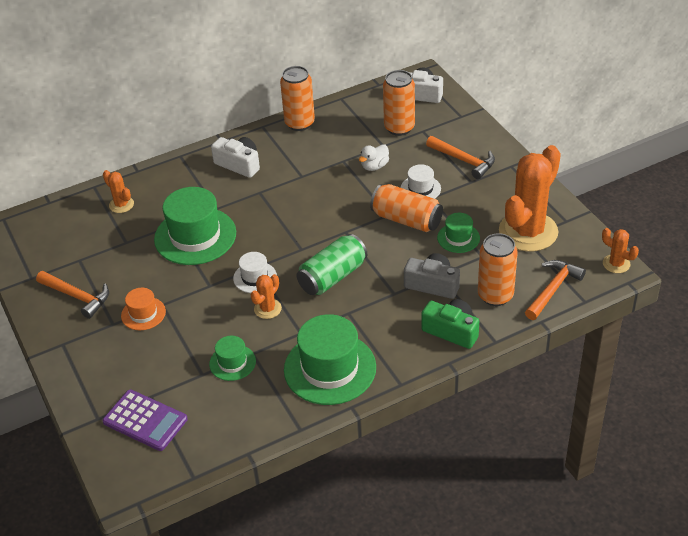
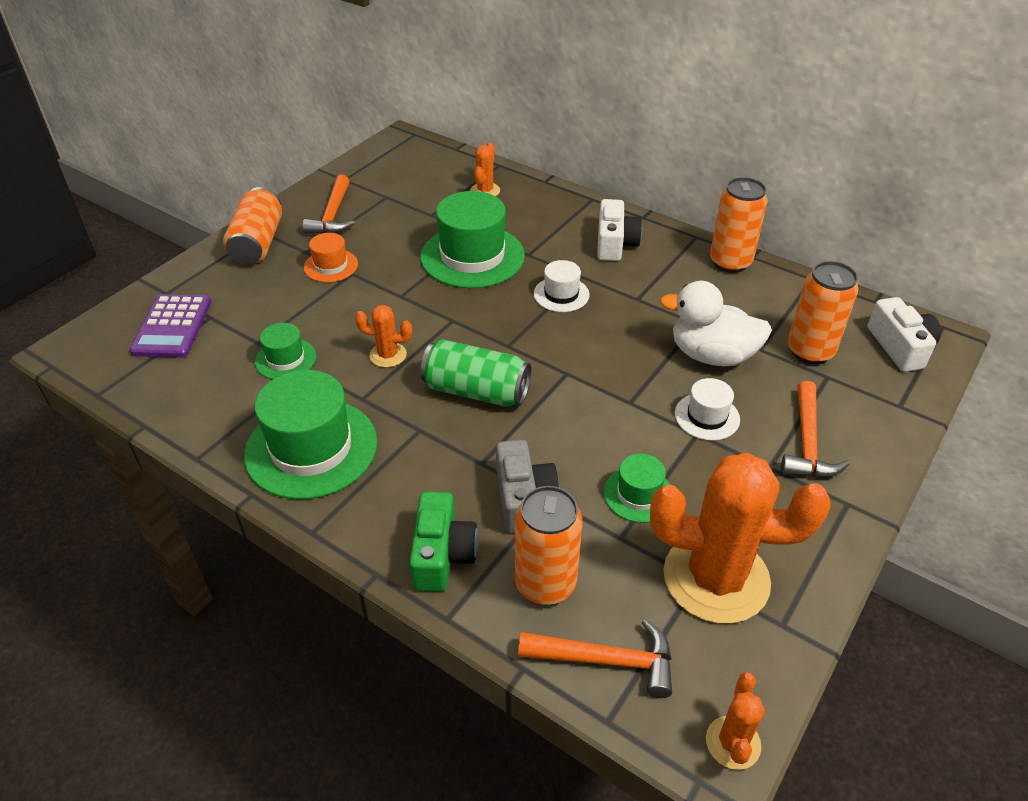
camera: 60 degrees right, 0 degrees up
white hat [233,252,277,293] -> white hat moved to [534,260,590,312]
white duck [359,144,389,171] -> white duck [660,281,772,366], size x1.85
orange can [370,184,443,232] -> orange can moved to [223,187,282,265]

